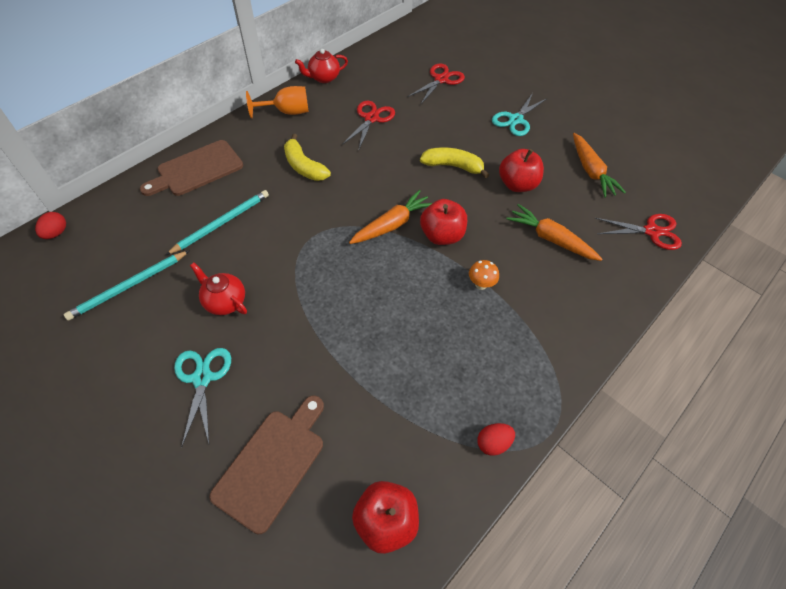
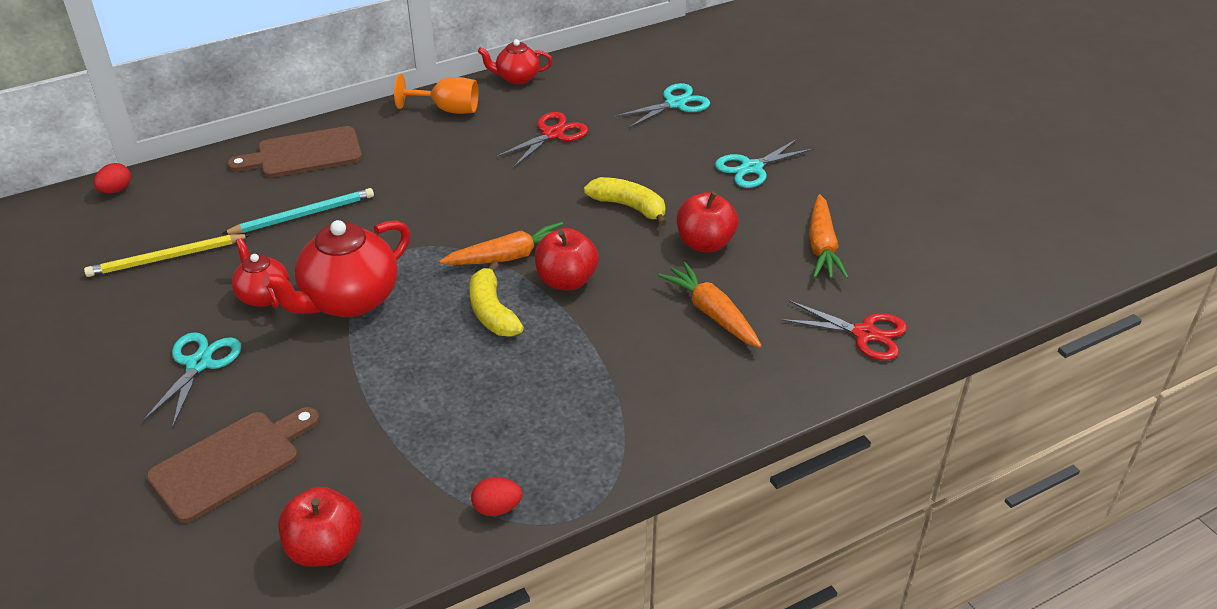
camera: 20 degrees right, 15 degrees down
turquoise pencil [64,250,190,320] -> yellow pencil [84,234,250,277]
yellow banana [284,134,331,181] -> yellow banana moved to [469,261,524,337]
red scissors [407,63,465,104] -> turquoise scissors [615,83,710,128]
orange mushroom [469,260,499,290] -> none
none -> red teapot [261,220,410,317]

